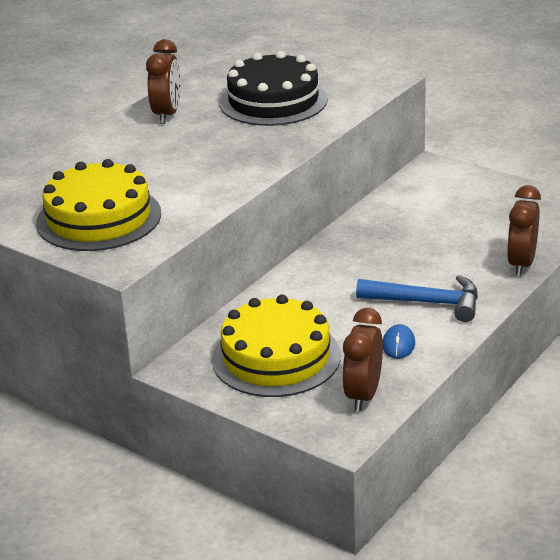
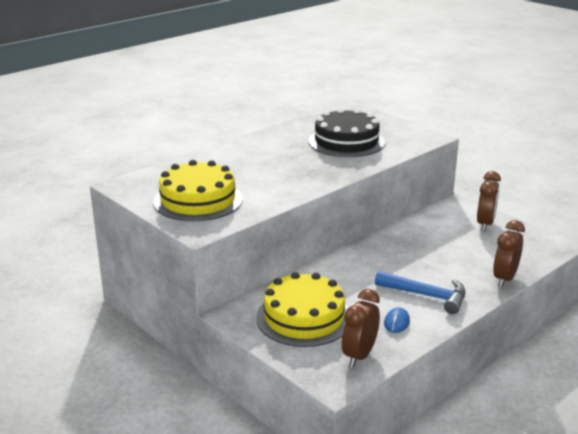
camera: 10 degrees right, 5 degrees down
brown clock [146,39,181,124] -> brown clock moved to [477,171,501,231]

